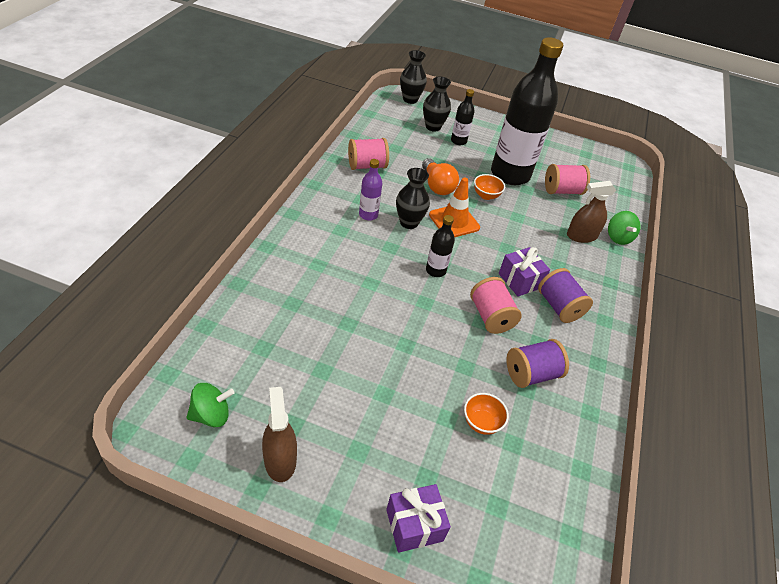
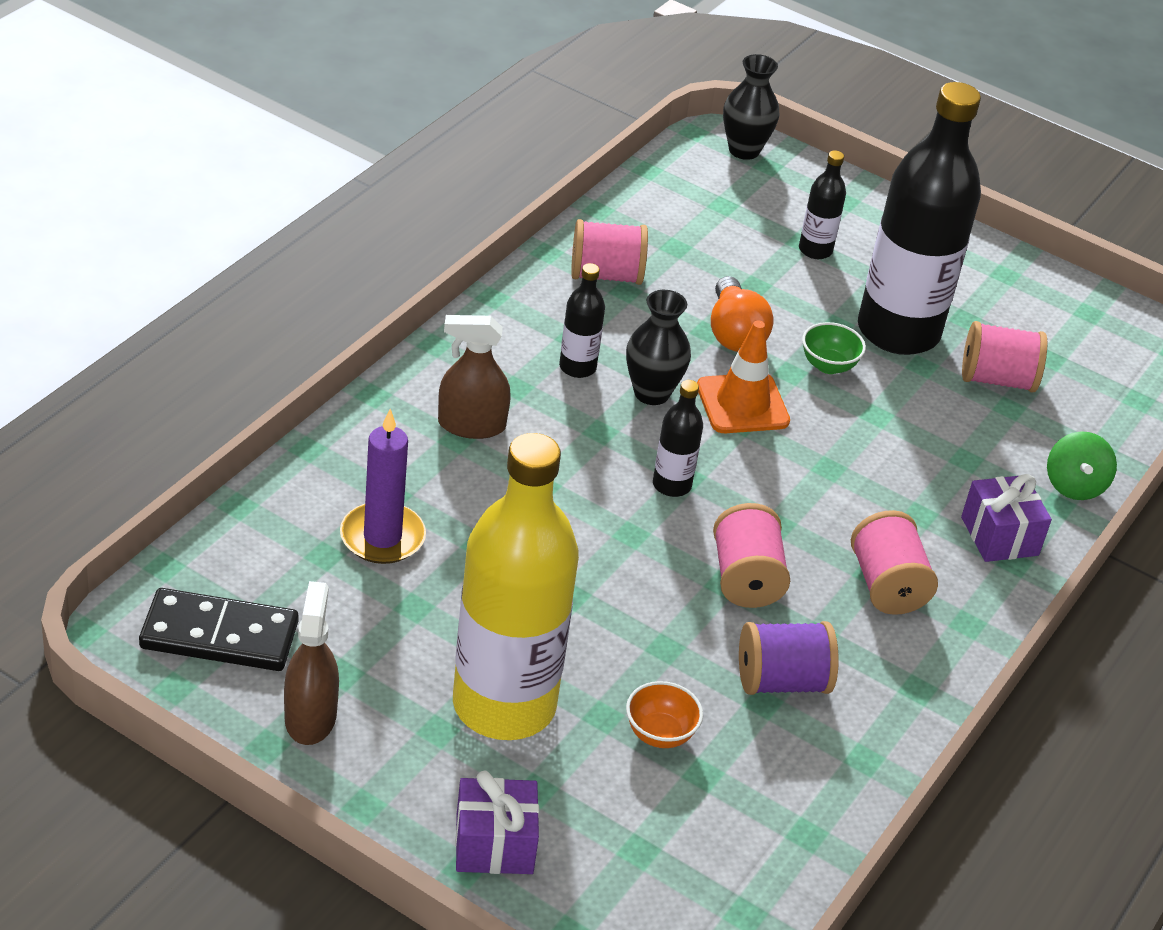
camera: 15 degrees right, 5 degrees down
green spinning top [186,383,235,427] -> black domino [139,588,298,671]
purple bottle [359,159,382,221] -> black bottle [559,263,605,378]
black vase [423,76,451,132] -> none
orange bowl [474,174,505,200] -> green bowl [802,322,866,374]
purple gift [499,247,550,297] -> purple gift moved to [961,474,1052,562]
purple spool [538,268,593,323] -> pink spool [851,510,938,615]
brown spray bottle [567,181,616,243] -> brown spray bottle moved to [438,315,511,439]
none -> purple candle [340,409,426,564]
none -> yellow bottle [453,433,579,740]

